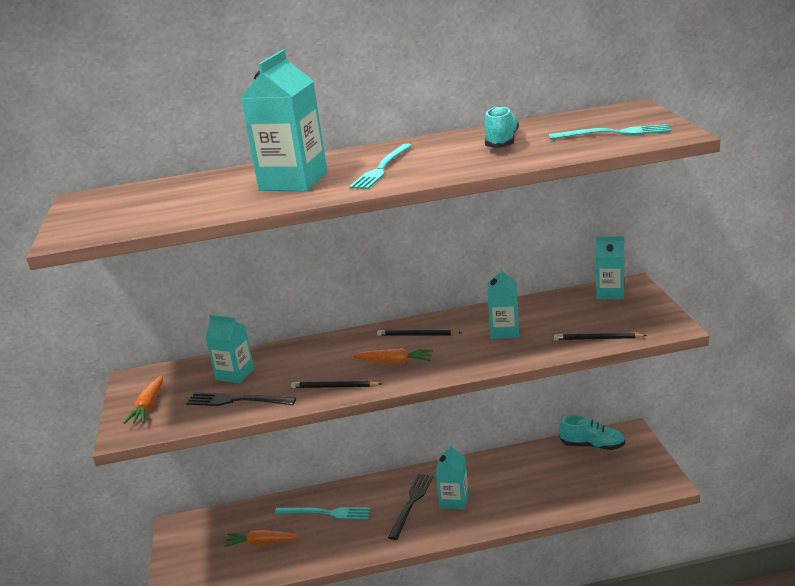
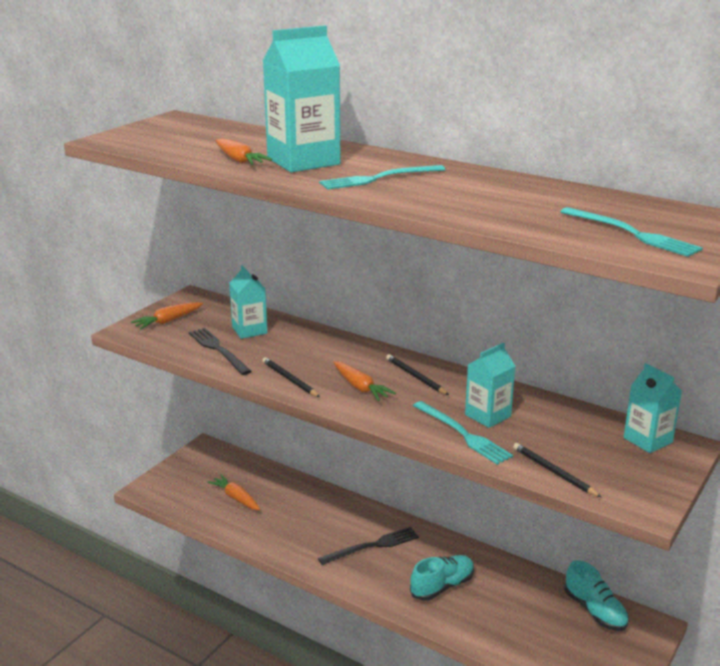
camera: 40 degrees right, 0 degrees up
turquoise fork [274,507,371,520] -> turquoise fork moved to [413,401,513,465]
turquoise carton [436,444,469,510] -> none
turquoise shoe [484,106,519,148] -> turquoise shoe moved to [410,555,474,601]
none -> orange carrot [216,138,272,165]

